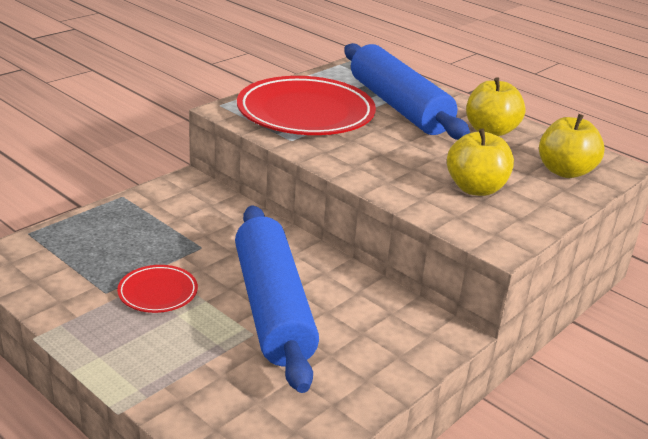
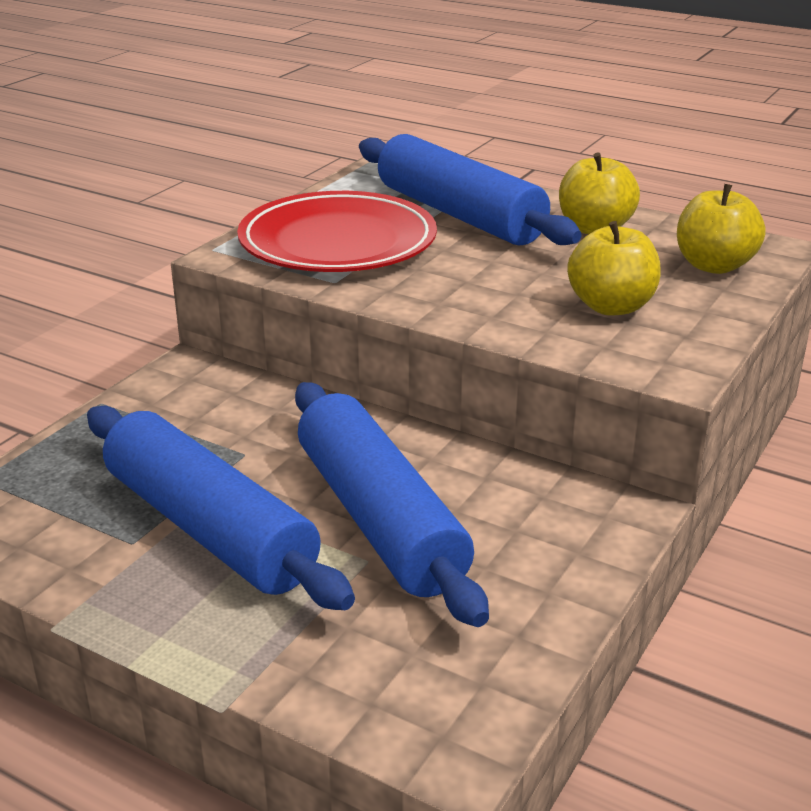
camera: 10 degrees left, 0 degrees up
red plate [117,265,198,313] -> blue rolling pin [87,406,355,610]

